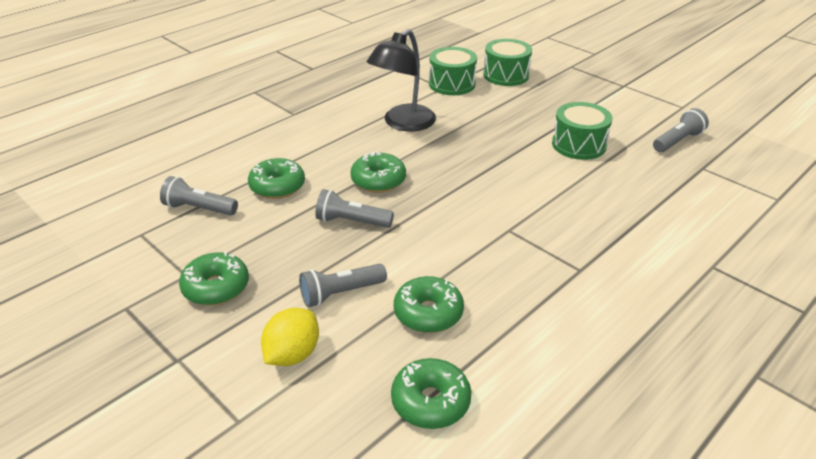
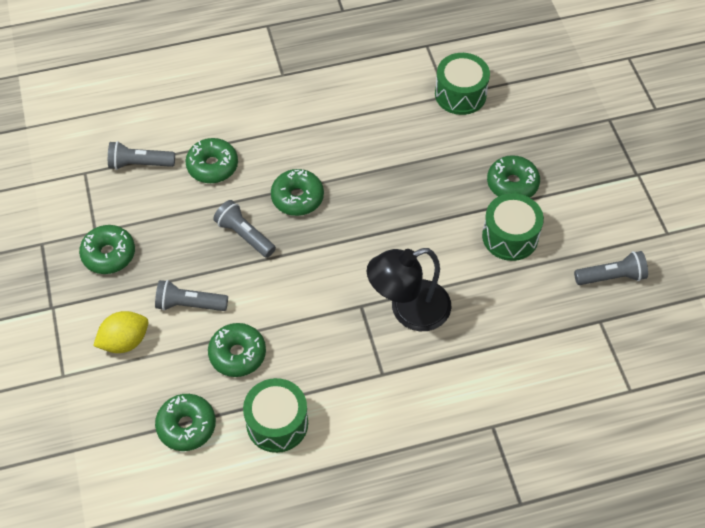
camera: 30 degrees right, 20 degrees up
grey flashlight [160,176,238,216] -> grey flashlight turned 45 degrees counterclockwise [108,141,175,170]
black lamp [367,29,436,131] -> black lamp moved to [367,248,452,331]
green drum [483,39,532,86] -> green drum moved to [243,378,308,453]
none -> green donut [487,155,540,198]

